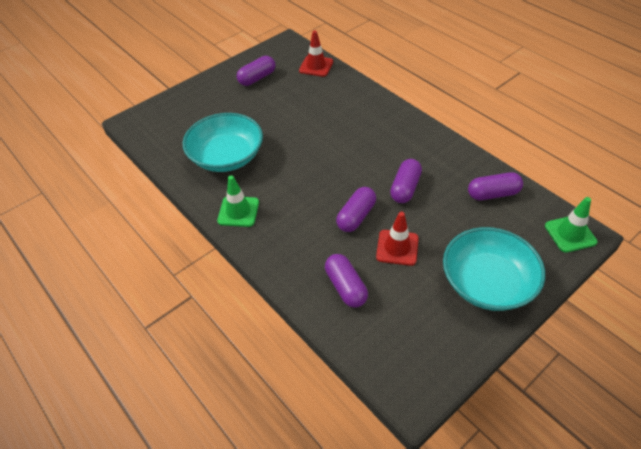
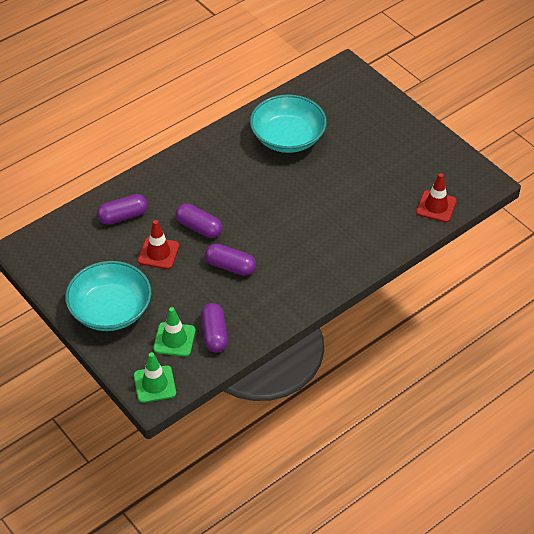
camera: 90 degrees right, 0 degrees up
green traffic cone [217,175,259,227] -> green traffic cone moved to [153,307,196,357]
purple capsule [236,56,275,86] -> none

